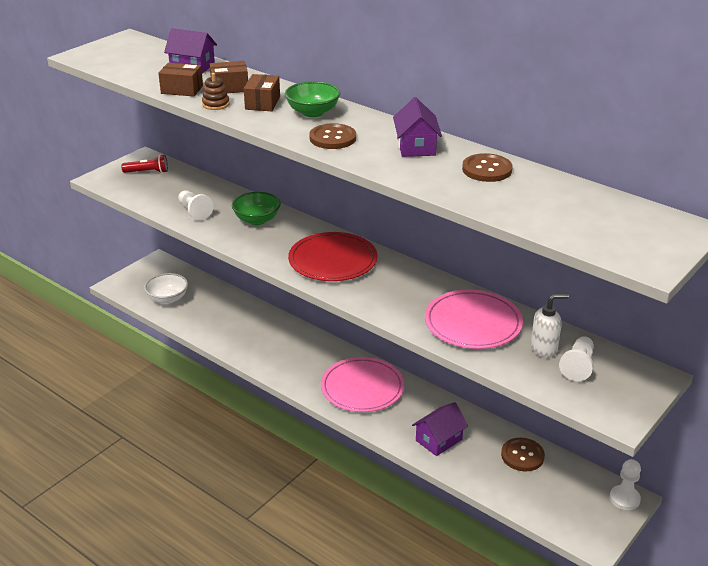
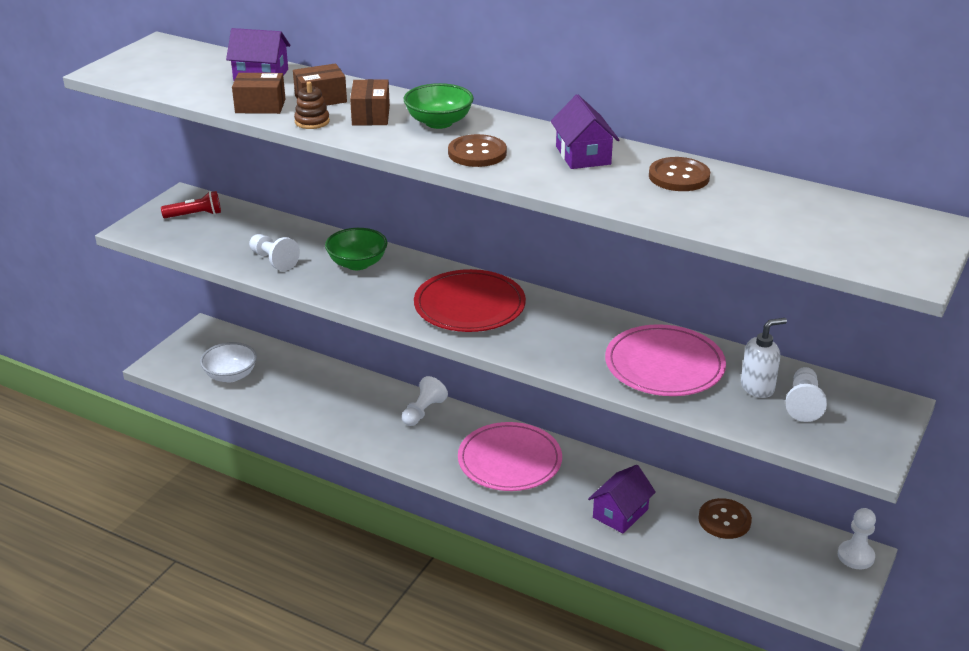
camera: 10 degrees left, 0 degrees up
none -> white pawn [402,376,448,426]

